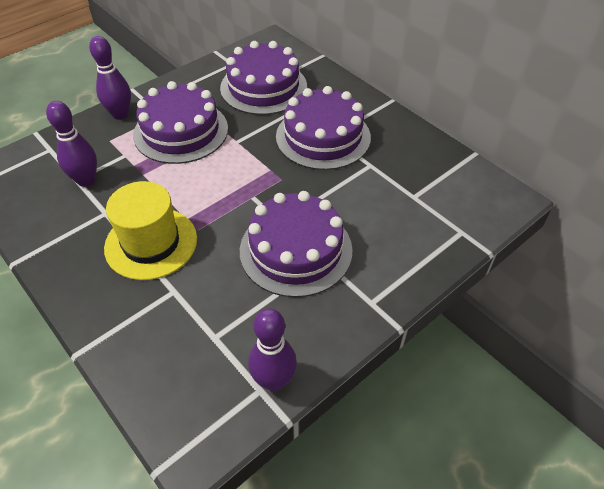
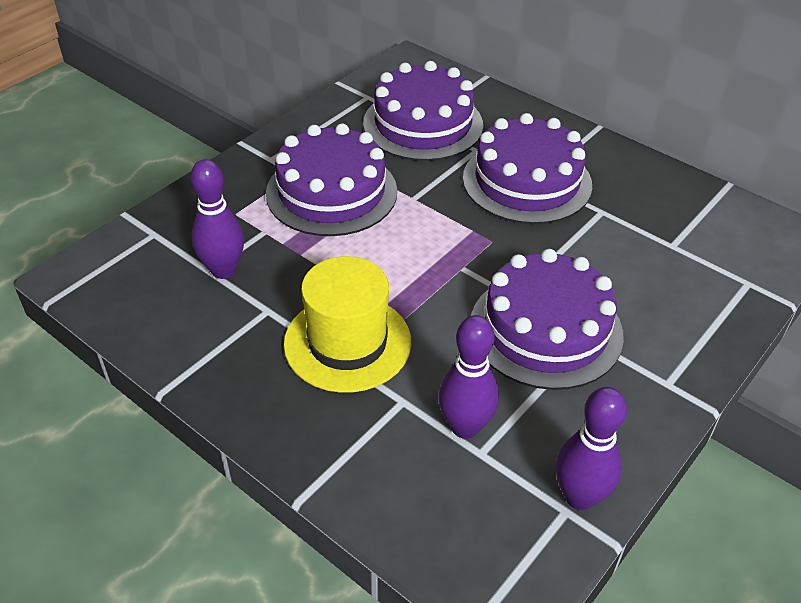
camera: 10 degrees left, 5 degrees down
purple bowling pin [89,36,131,120] -> purple bowling pin moved to [439,315,499,439]

